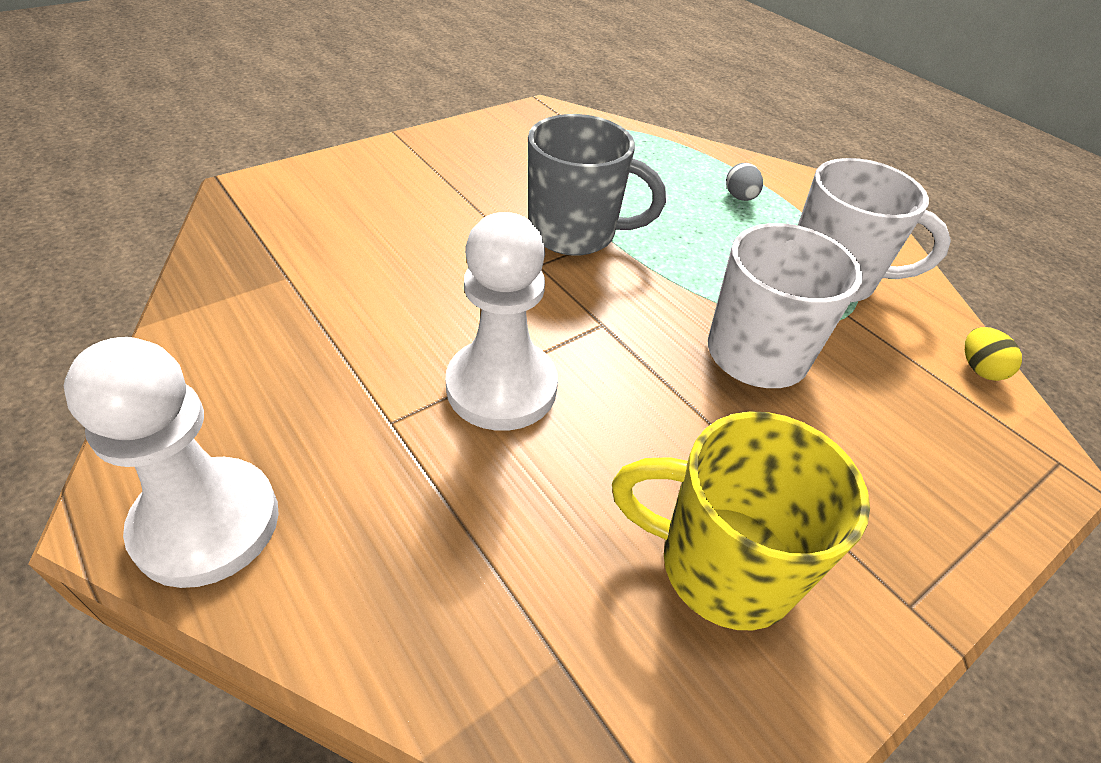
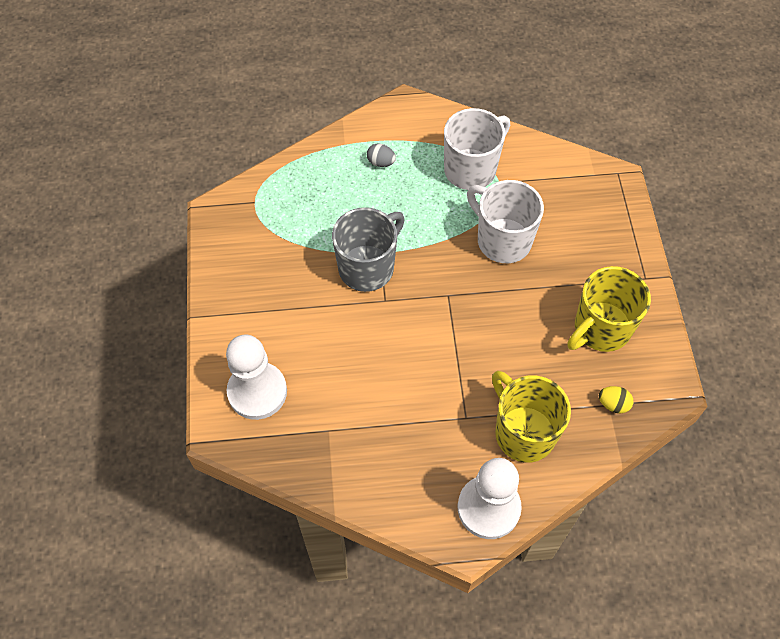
camera: 55 degrees left, 15 degrees up
white pawn [446,212,558,431] -> white pawn moved to [226,335,287,420]
yellow egg [965,327,1022,381] -> yellow egg moved to [599,386,634,413]
none -> yellow mug [492,371,571,463]

